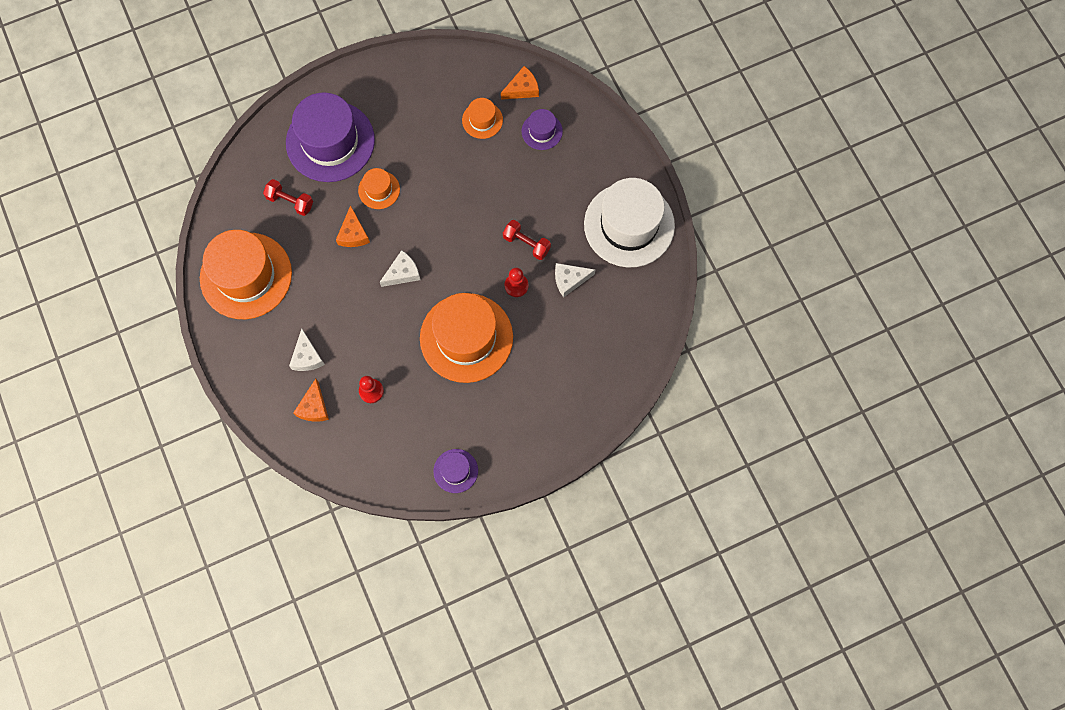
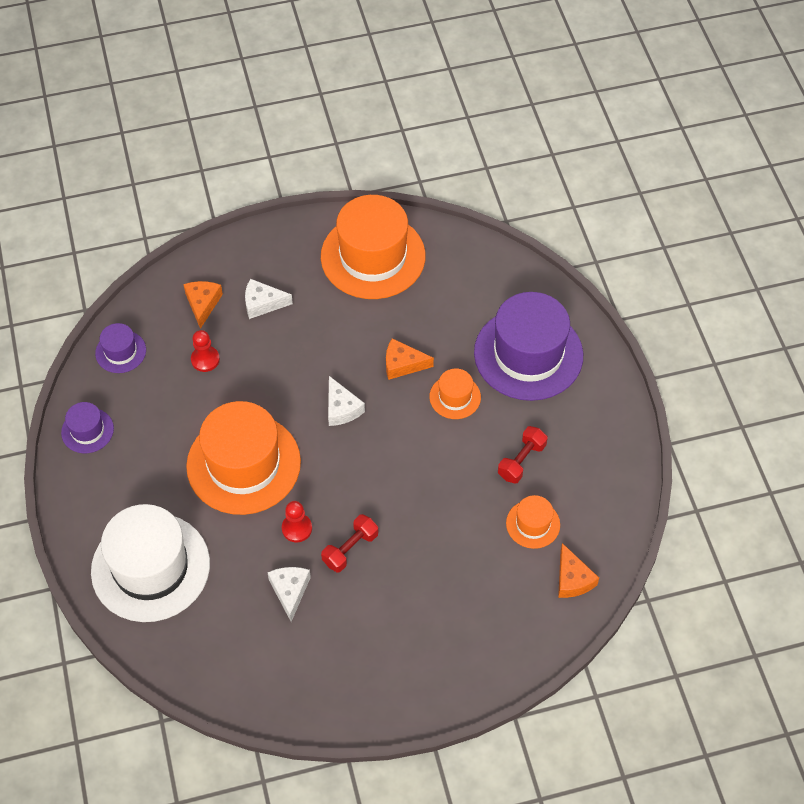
camera: 100 degrees right, 15 degrees down
red dumbbell [263,179,313,216] -> red dumbbell moved to [498,426,548,484]
orange cheese [293,379,329,422] -> orange cheese turned 75 degrees clockwise [183,281,223,329]
purple hat [522,109,563,150] -> purple hat moved to [95,323,146,373]
white hat [584,178,675,267] -> white hat moved to [91,504,210,622]

